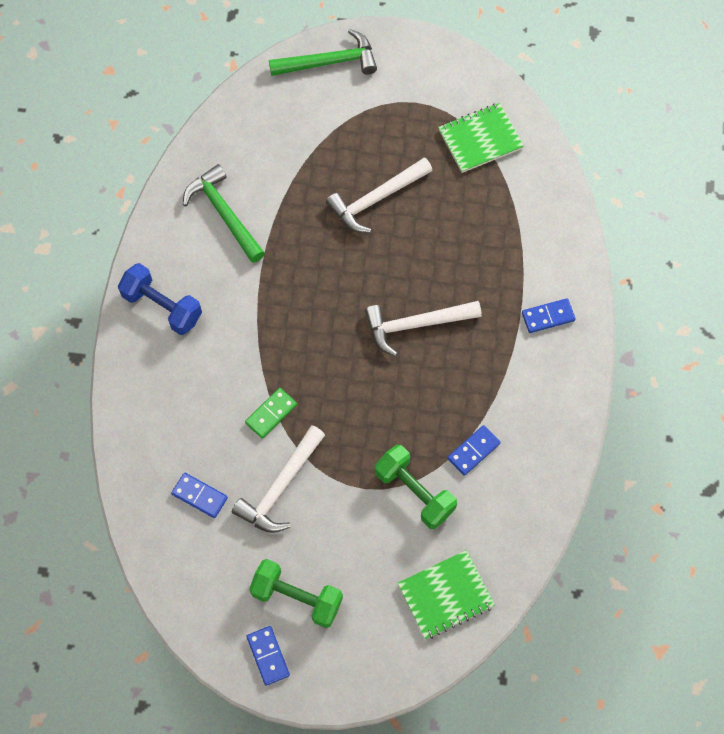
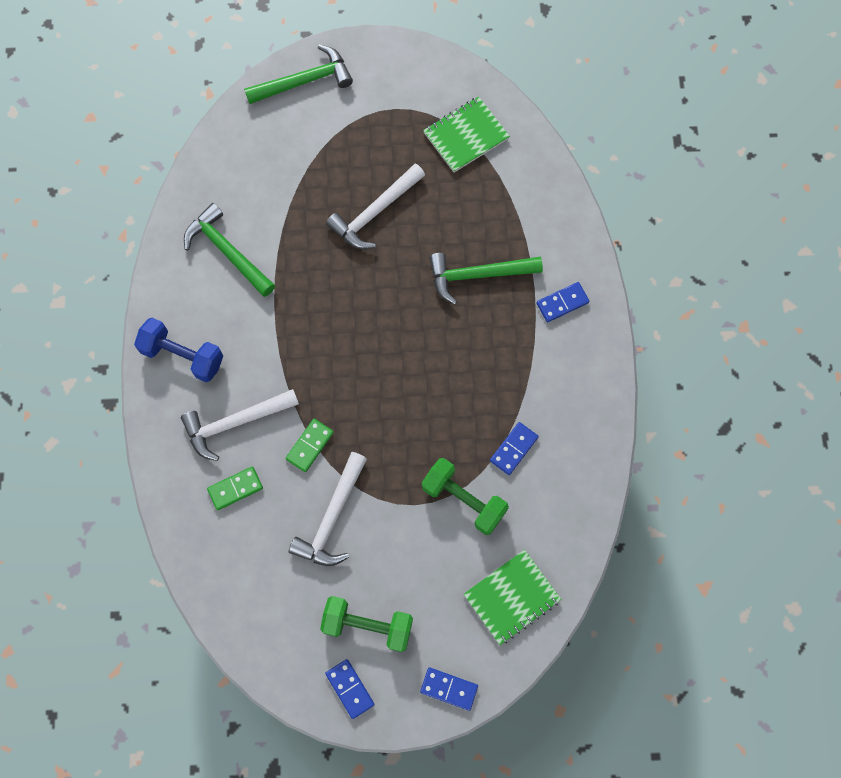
camera: 10 degrees left, 5 degrees up
blue domino [171,473,228,518] -> blue domino moved to [420,667,478,711]
white hammer [365,301,482,356] -> white hammer moved to [181,389,299,461]
none -> green domino [207,467,263,510]
none -> green hammer [429,253,543,305]

